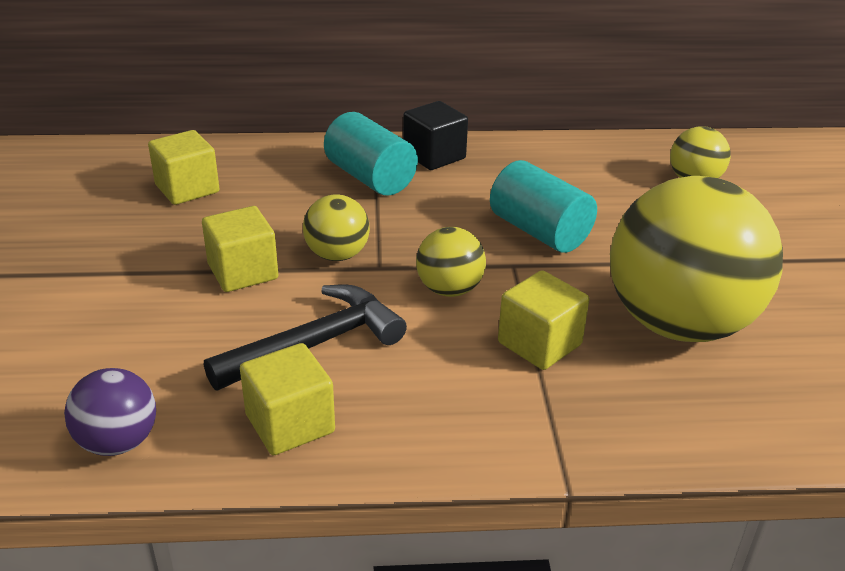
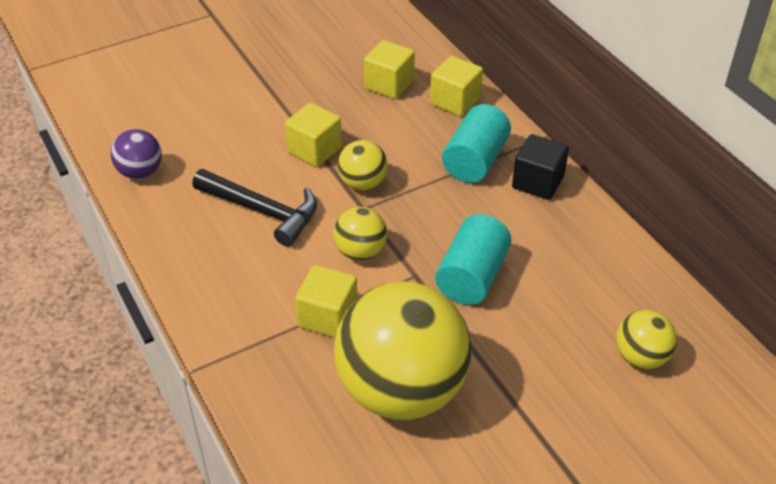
camera: 65 degrees right, 10 degrees up
yellow cube [240,343,335,455] -> yellow cube moved to [430,56,483,116]

